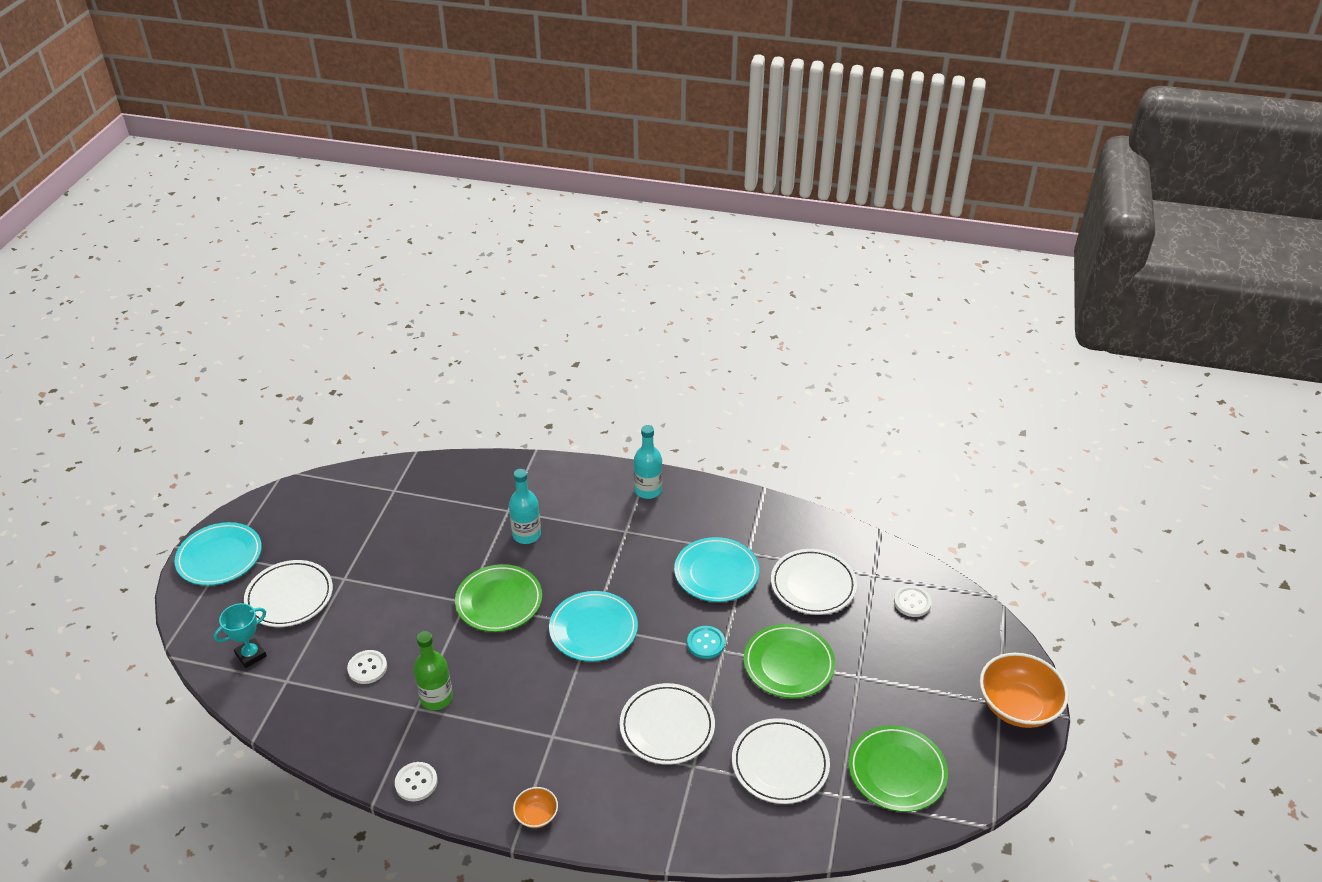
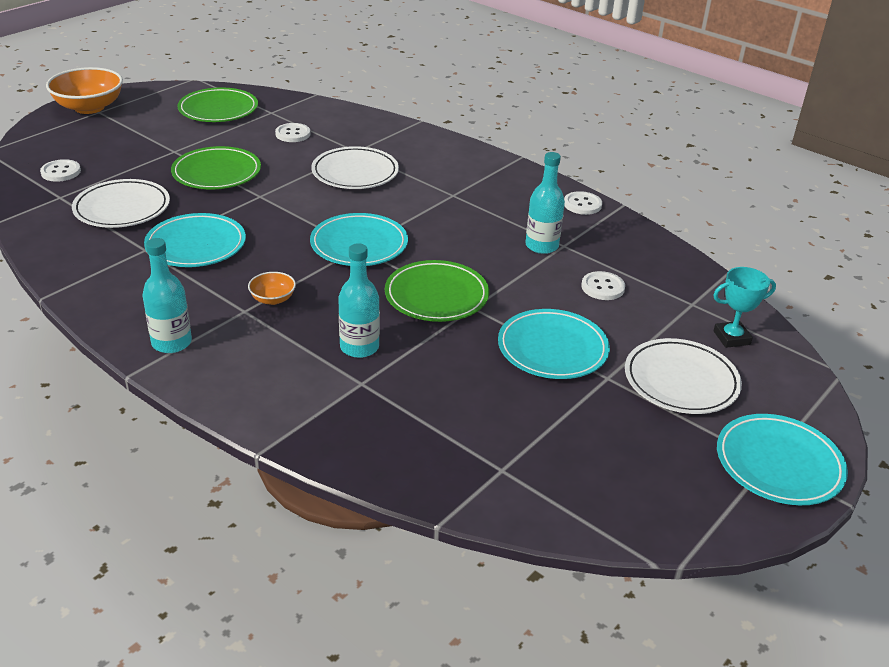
camera: 155 degrees left, 5 degrees down
green bottle [414,631,453,710] -> turquoise bottle [525,152,565,254]
orange bowl [513,787,558,828] -> orange bowl moved to [248,272,296,305]
turquoise button [687,626,725,659] -> none
white plate [732,718,830,804] -> white button [275,123,310,142]
none -> turquoise plate [498,309,610,379]

